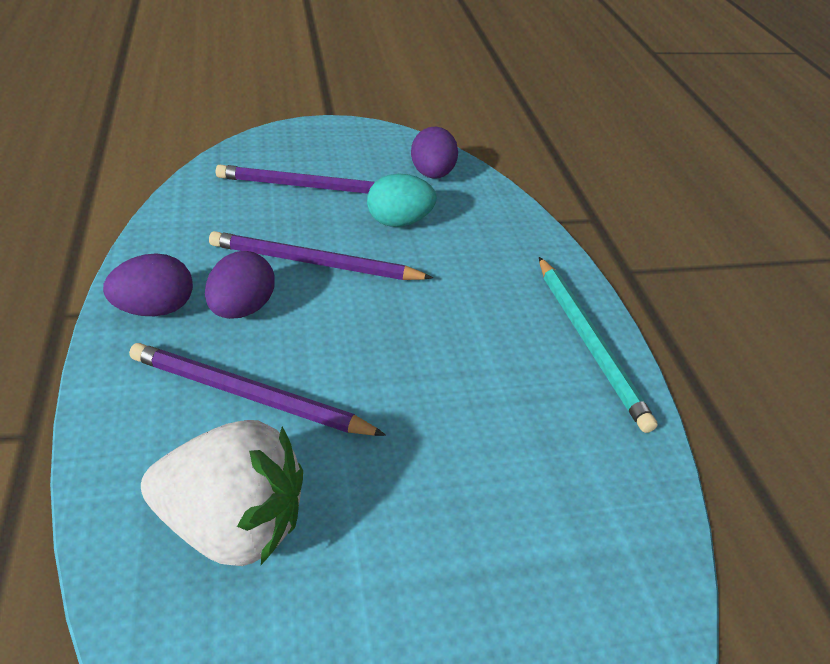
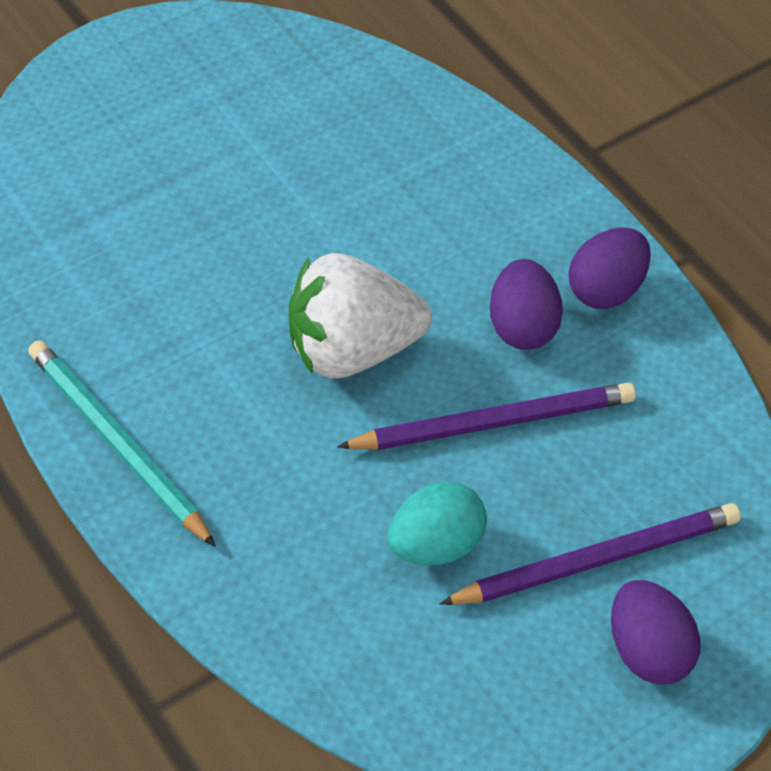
camera: 160 degrees right, 10 degrees up
purple pencil [129,343,386,436] -> none
white strawberry [141,420,303,566] -> white strawberry moved to [289,253,432,378]
purple egg [411,127,458,179] -> purple egg moved to [611,580,700,684]

